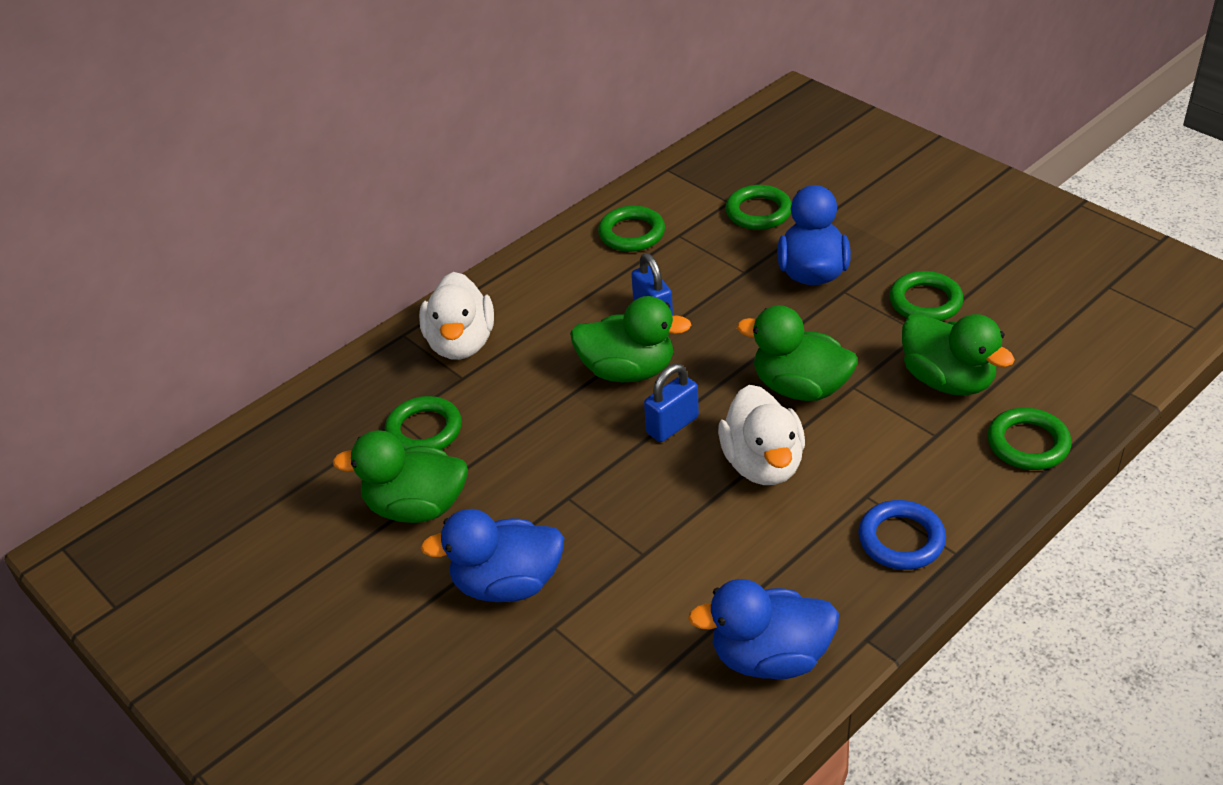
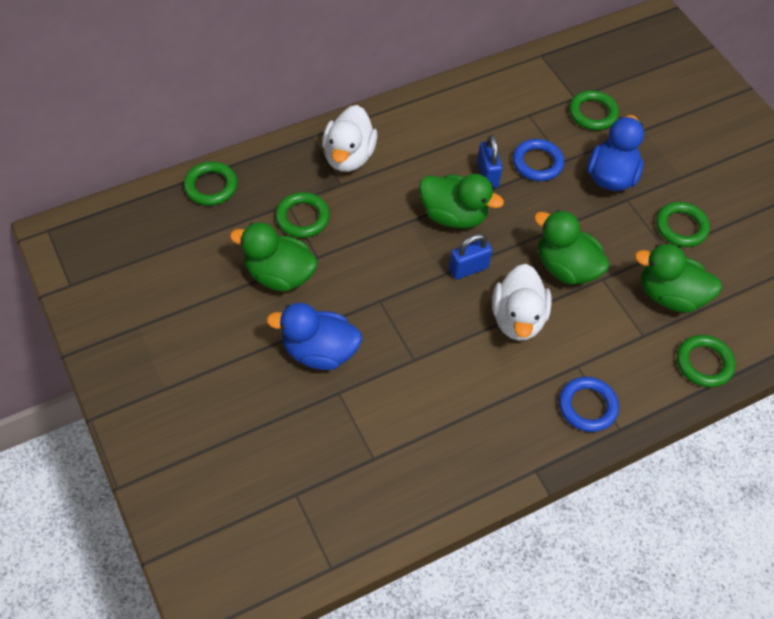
camera: 10 degrees right, 15 degrees up
green ring [598,205,665,252] -> green ring moved to [184,161,237,206]
blue duck [688,579,839,679] -> none
green duck [902,313,1015,396] -> green duck turned 135 degrees clockwise [635,244,722,313]
none -> blue ring [513,139,564,181]

